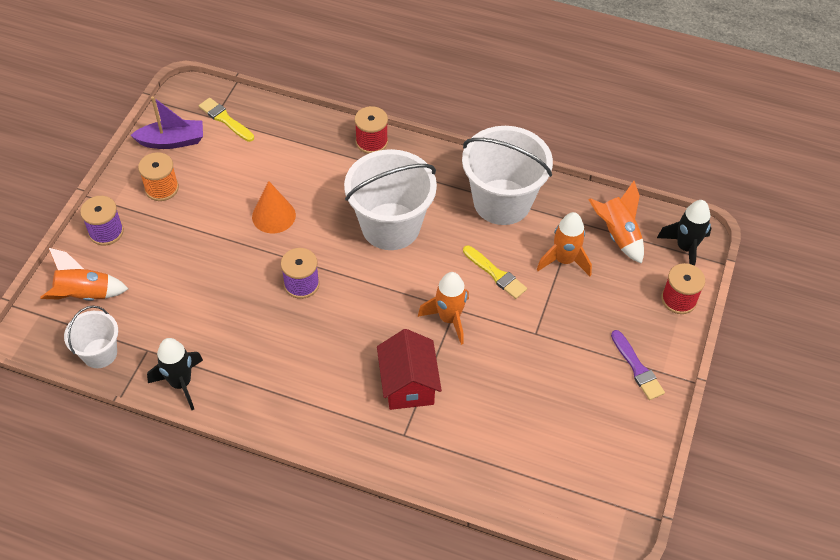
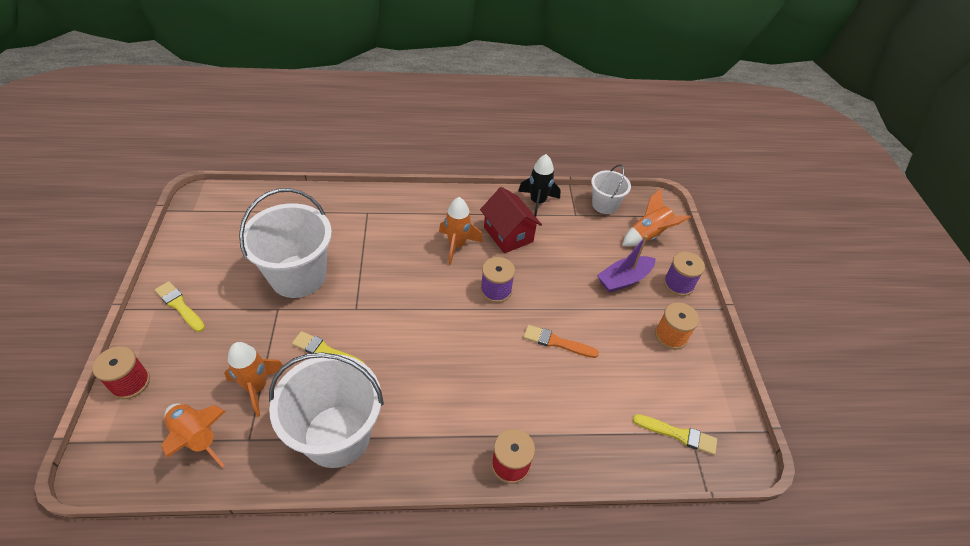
camera: 155 degrees right, 5 degrees down
purple boat [130,96,203,149] -> purple boat moved to [597,235,656,293]
orange cone [252,181,296,233] -> orange brush [523,325,599,358]
white bucket [344,149,437,250] -> white bucket moved to [239,188,332,298]
red house [377,329,442,410] -> red house moved to [480,187,542,254]
orange rocket [418,272,469,345] -> orange rocket moved to [439,197,483,265]
purple brush [611,330,665,400] -> yellow brush [155,281,205,332]
black rocket [657,200,712,266] -> none

